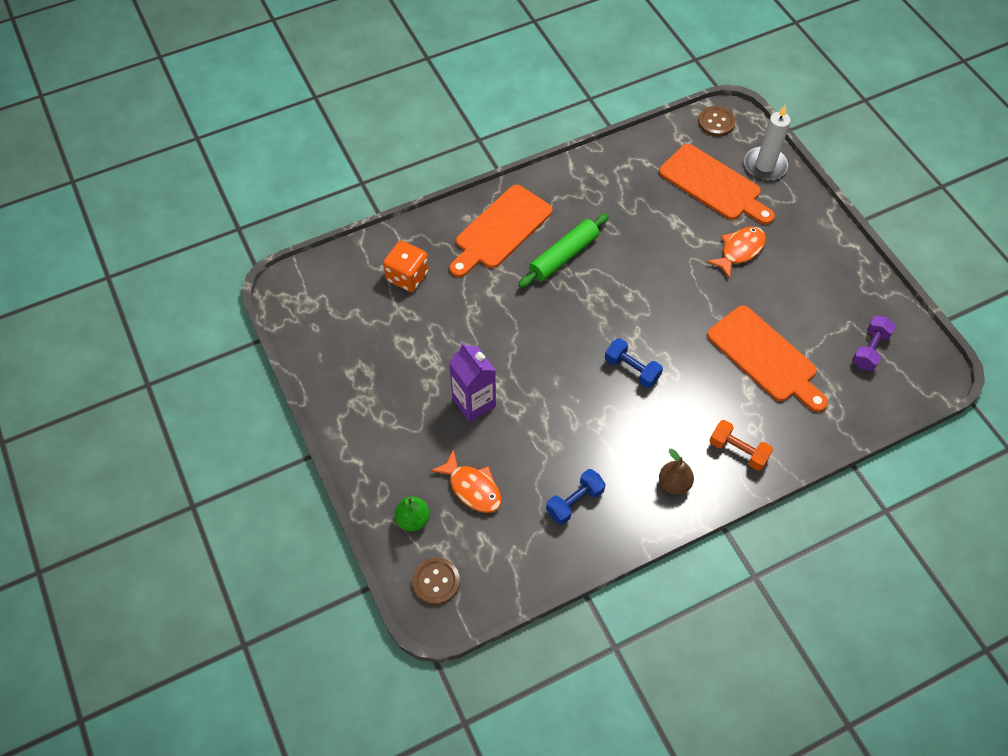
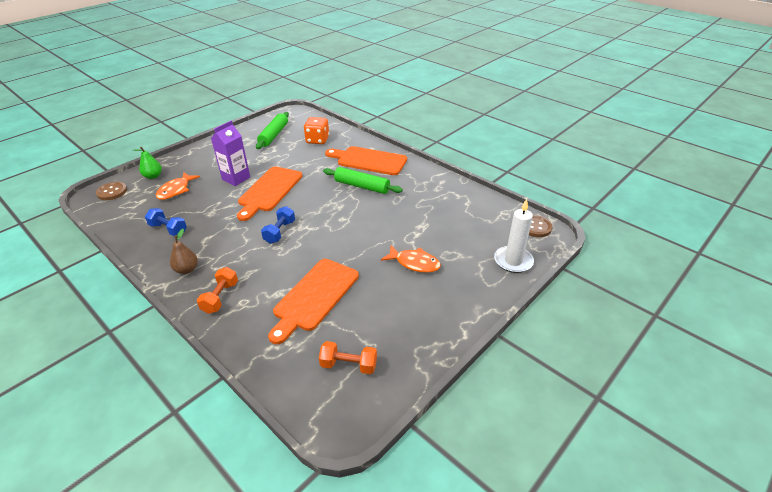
camera: 70 degrees right, 20 degrees down
orange cutting board [659,144,775,225] -> orange cutting board moved to [237,167,302,221]
purple dumbbell [852,316,896,371] -> orange dumbbell [319,341,377,374]
none -> green rolling pin [256,112,289,149]

